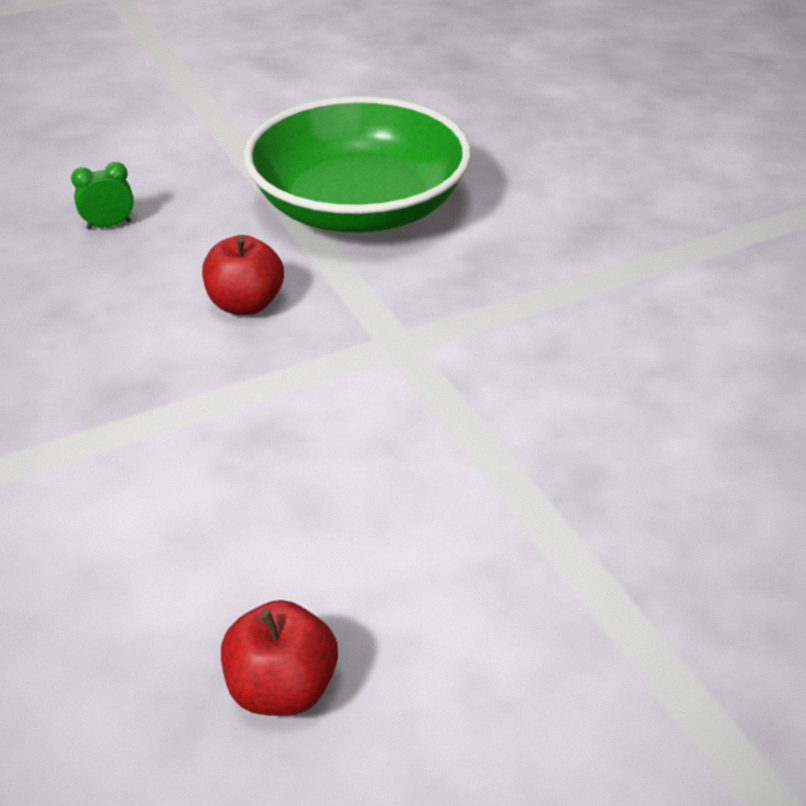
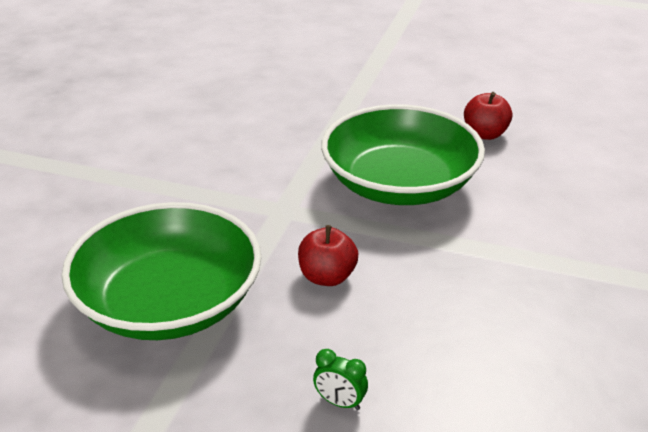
camera: 135 degrees left, 5 degrees down
none -> green bowl [321,104,485,205]

